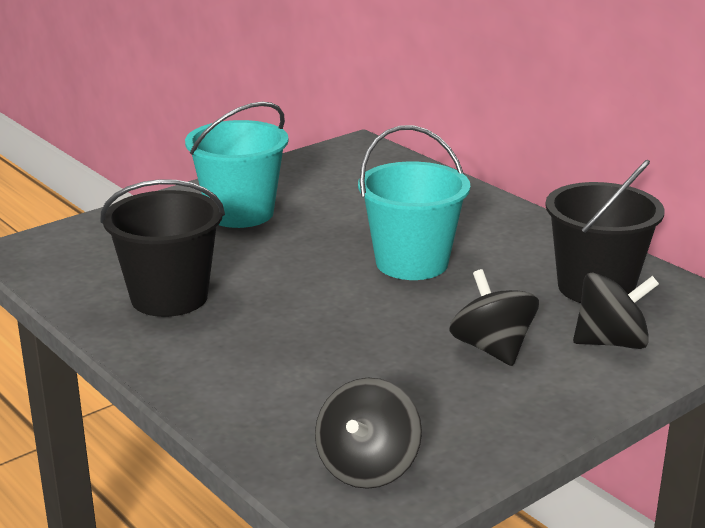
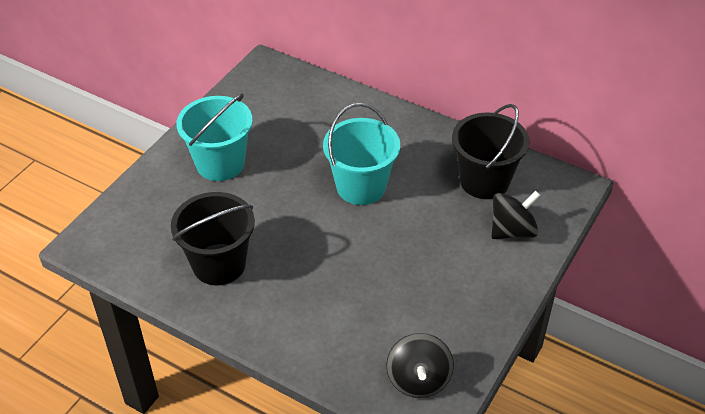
camera: 20 degrees left, 20 degrees up
black spinning top [449,269,539,366] -> none

